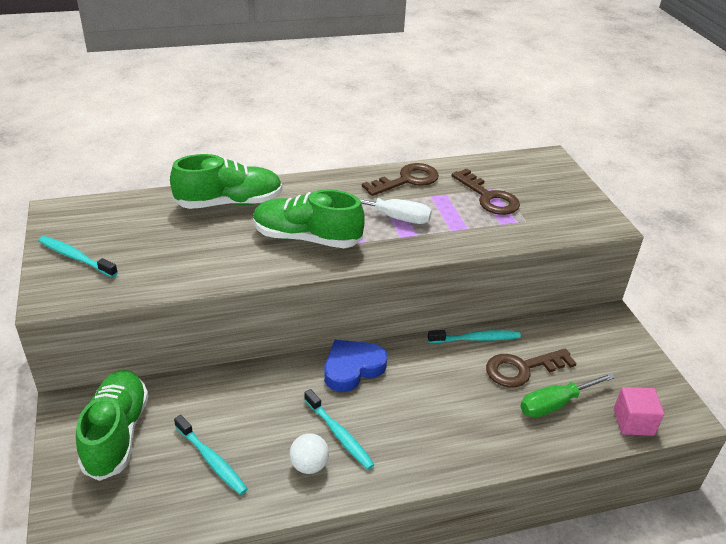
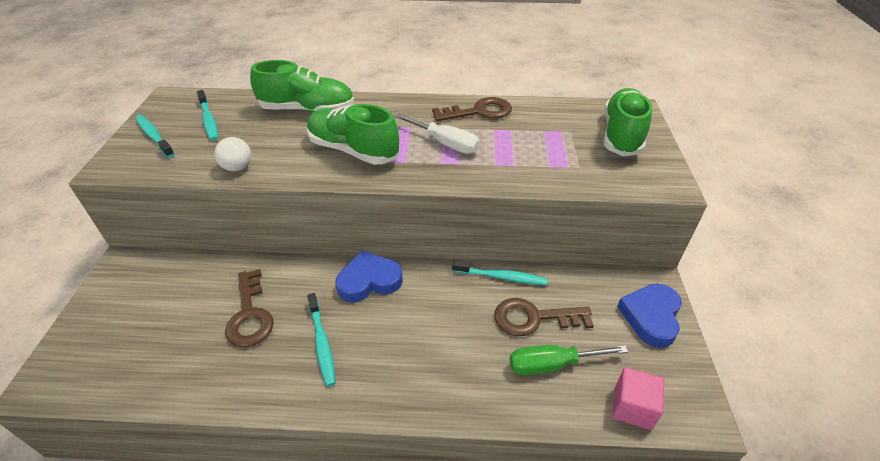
camera: 20 degrees right, 5 degrees up
green shoe [76,370,149,481] -> green shoe moved to [604,88,652,156]
turquoise toothbrush [174,415,248,495] -> turquoise toothbrush moved to [197,90,218,141]
white ball [290,433,329,474] -> white ball moved to [214,137,251,172]
brown key [451,168,520,215] -> brown key moved to [225,269,274,347]
none -> blue heart [617,283,682,348]

